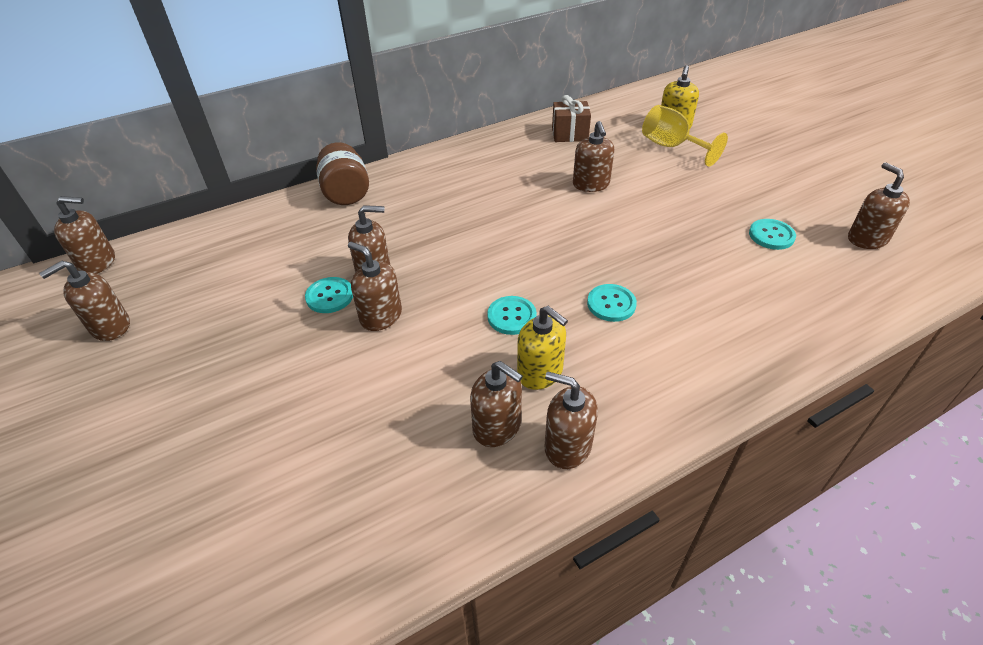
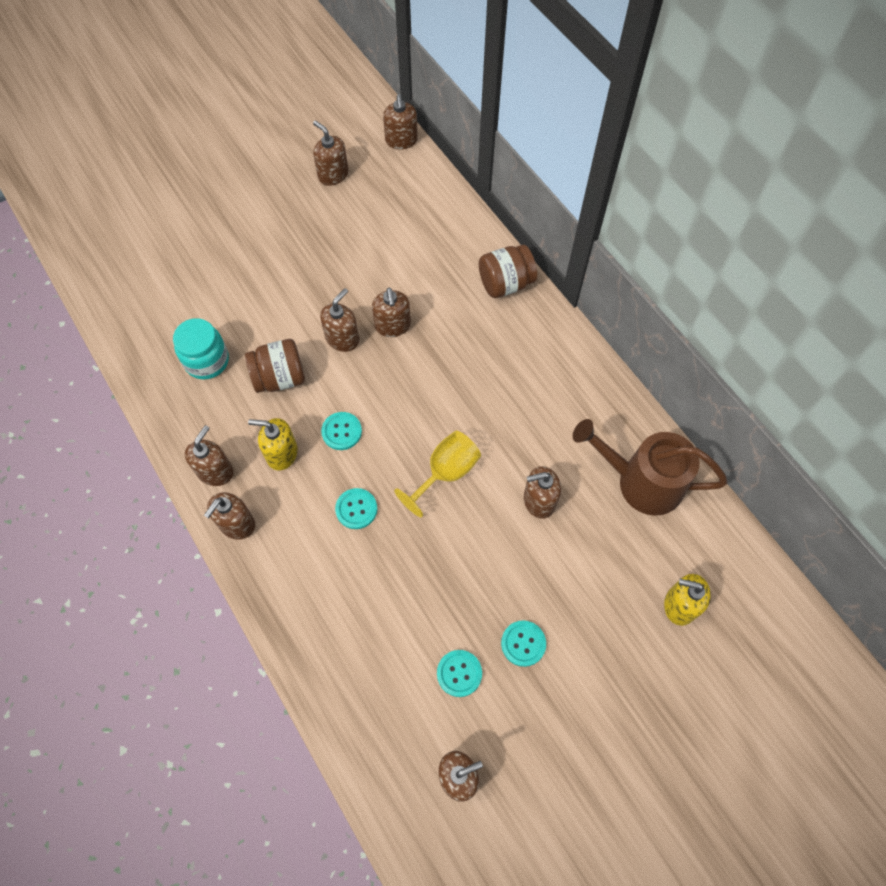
camera: 85 degrees right, 20 degrees up
turquoise button [305,277,353,313] -> turquoise button moved to [501,620,546,667]
brown soap dispenser [470,361,523,447] -> brown soap dispenser moved to [204,492,255,540]
yellow soap dispenser [517,306,568,390] -> yellow soap dispenser turned 60 degrees clockwise [248,418,298,470]
brown gift [552,95,591,142] -> brown watering can [573,419,727,516]
yellow goblet [642,105,728,167] -> yellow goblet moved to [394,431,481,517]
none -> turquoise jar [173,318,229,379]
none -> brown jar [245,339,305,393]

